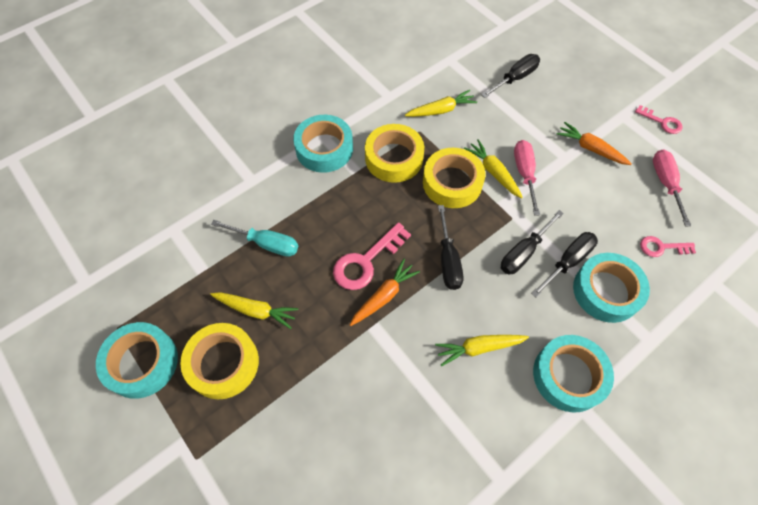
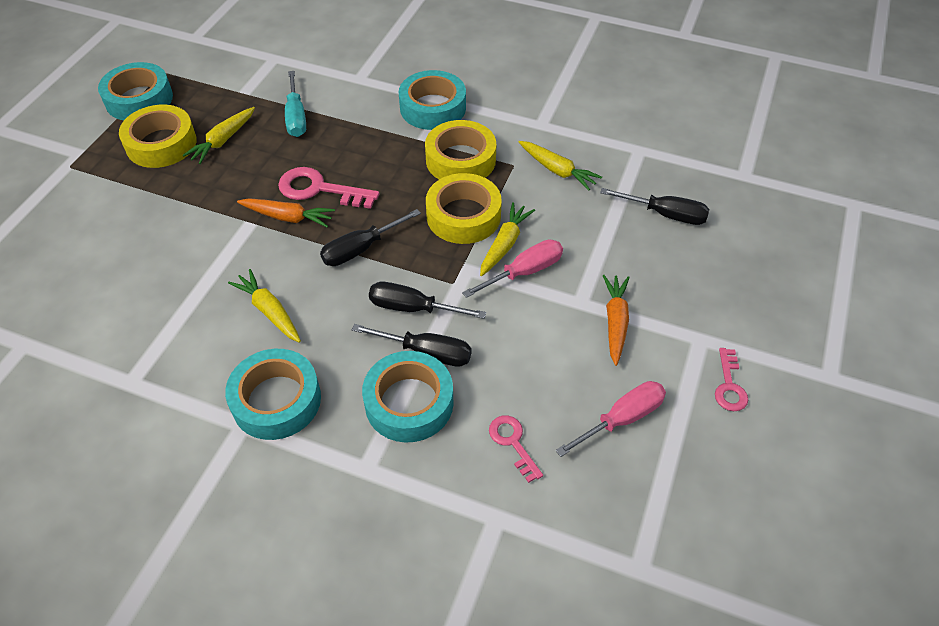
camera: 60 degrees right, 10 degrees down
yellow carrot [210,292,298,329] -> yellow carrot turned 45 degrees clockwise [183,107,255,164]

